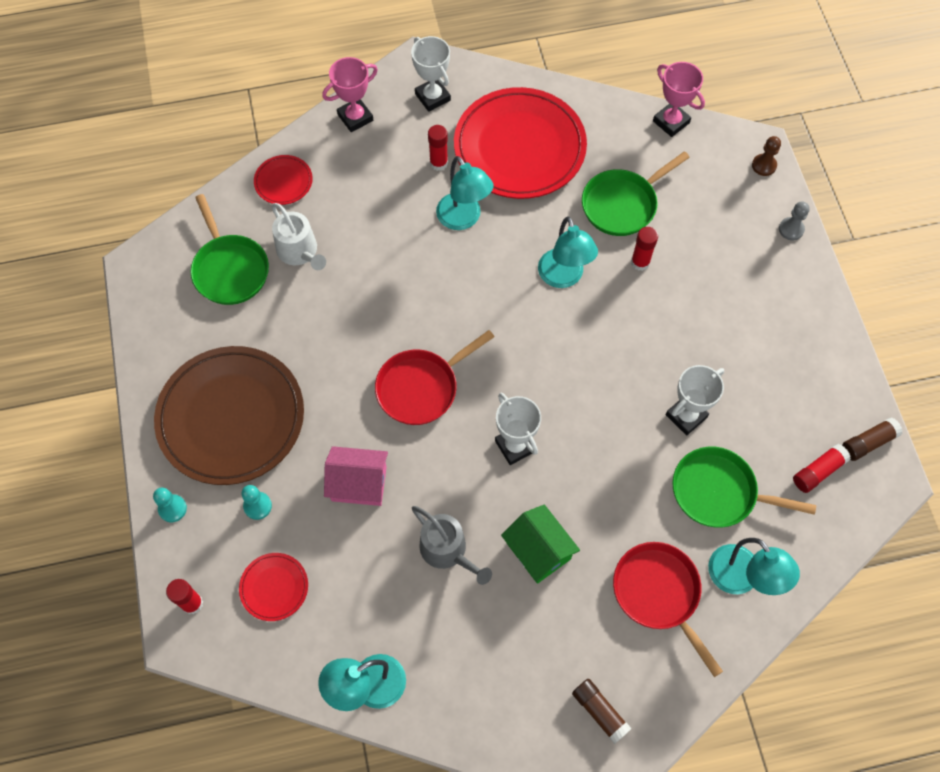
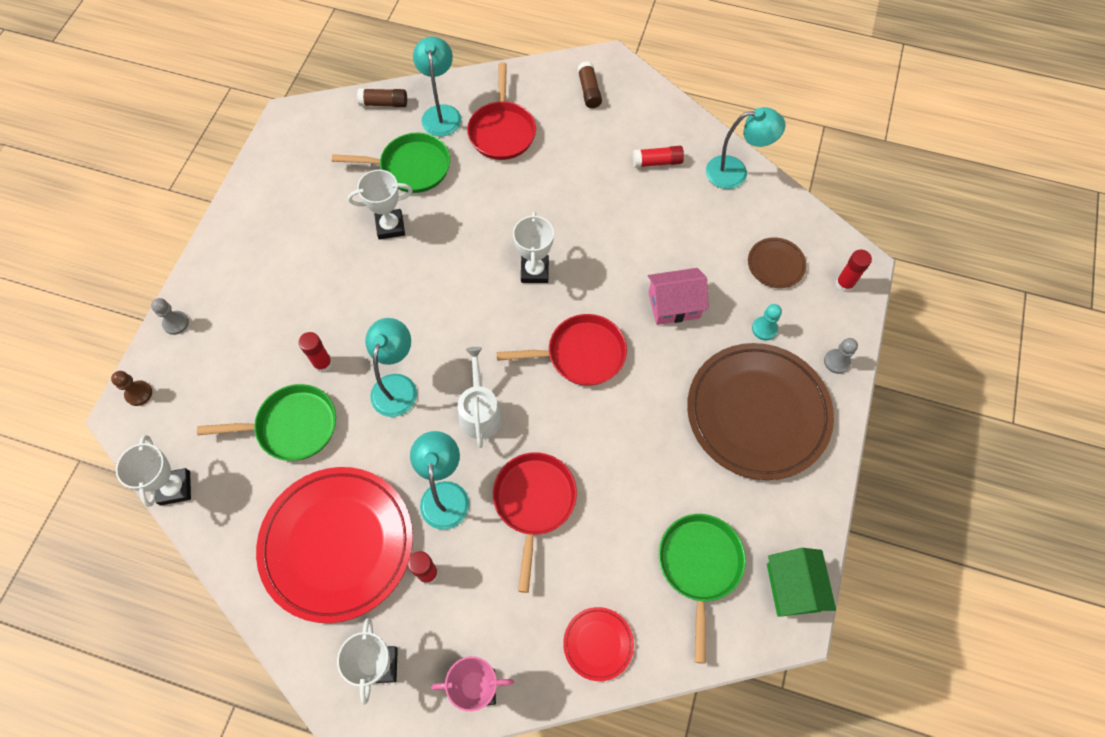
camera: 150 degrees left, 0 degrees up
turquoise pawn [153,488,187,522] -> grey pawn [824,338,858,374]
red plate [239,553,308,621] -> brown plate [748,237,807,288]
white watering can [271,203,326,270] -> white watering can moved to [457,347,502,448]
pink house [324,446,388,506] -> pink house turned 45 degrees counterclockwise [648,268,709,325]
grey watering can [412,506,492,585] -> none
green house [501,505,580,584] -> green house moved to [767,548,836,617]
pink trophy [653,62,705,137] -> white trophy [116,435,191,507]
green pan [672,447,816,528] -> green pan turned 45 degrees counterclockwise [332,132,450,193]
red glue stick [793,444,851,493] -> red glue stick moved to [633,146,684,168]
brown glue stick [842,418,903,461] -> brown glue stick moved to [357,88,407,107]
none -> red pan [493,452,577,593]

